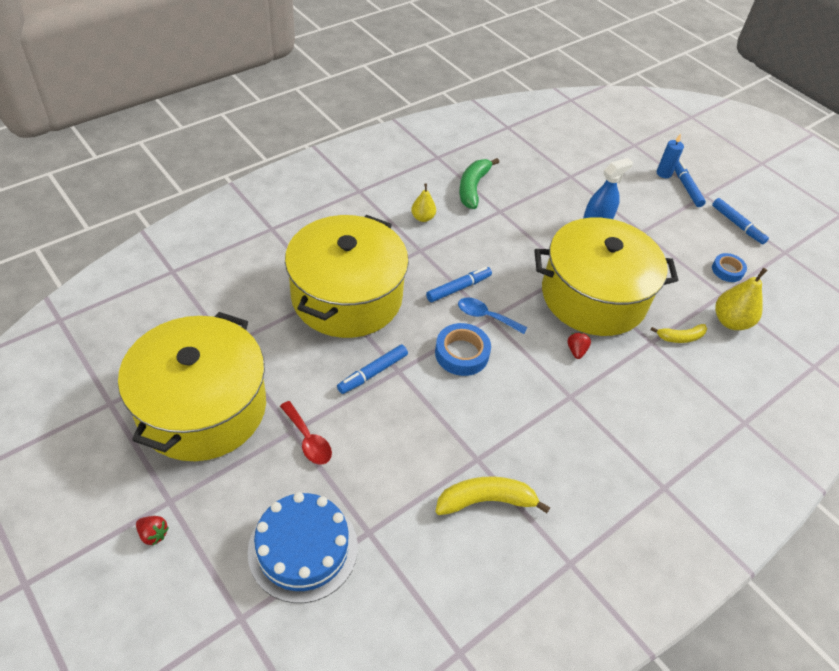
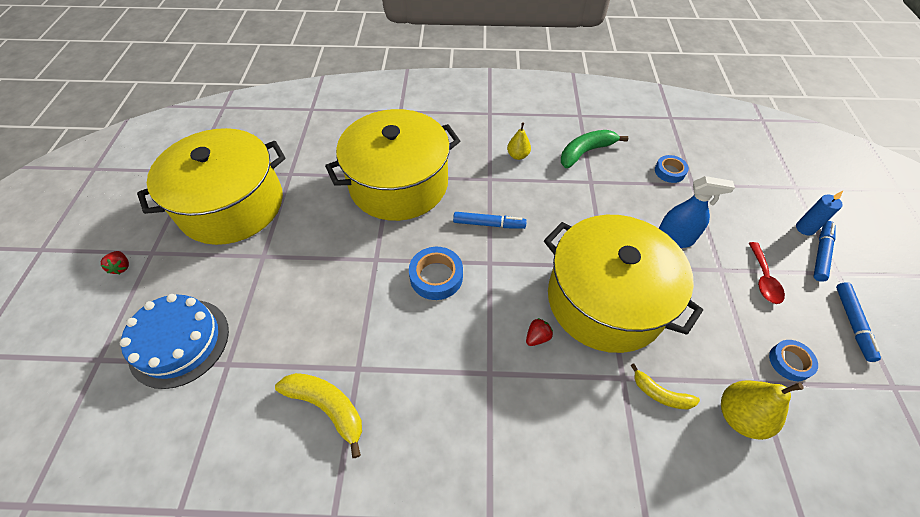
camera: 45 degrees right, 5 degrees up
red spoon [280,401,332,465] -> red spoon moved to [749,242,785,304]
blue marker [337,345,408,394] -> none
blue spoon [458,298,528,334] -> none
none -> blue tape [655,155,689,183]

